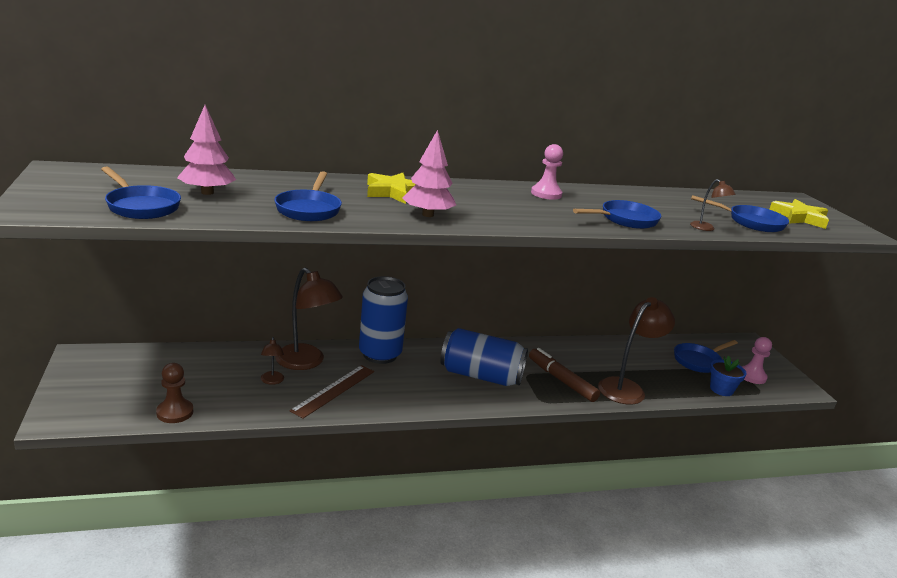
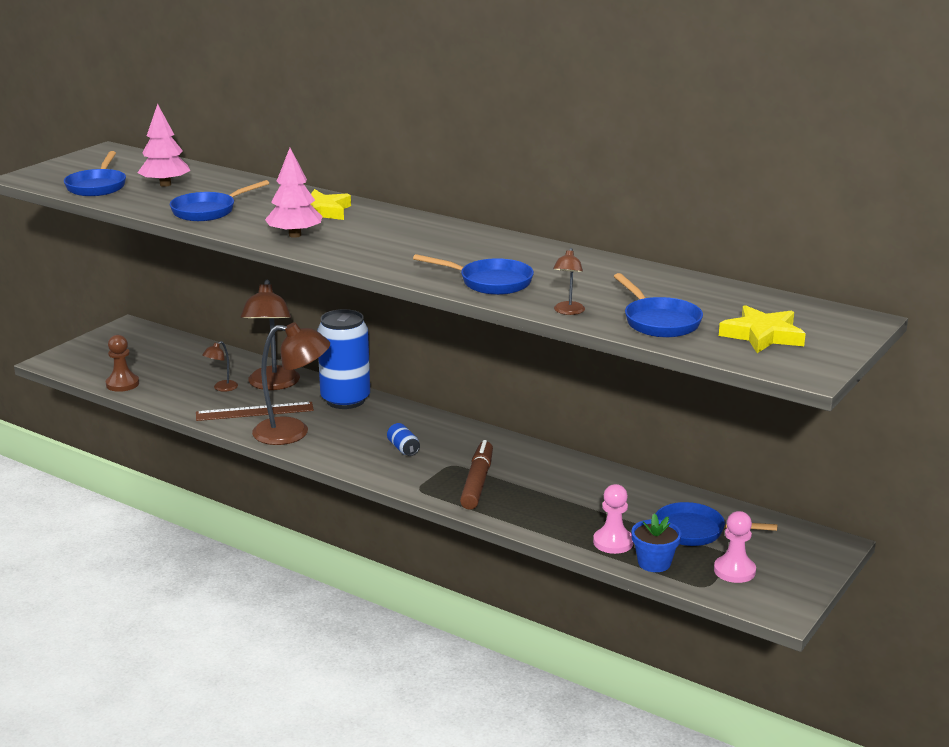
camera: 50 degrees right, 0 degrees up
blue can [440,328,528,386] -> blue can [387,423,420,456], size x0.41
pink pawn [531,144,563,200] -> pink pawn moved to [593,484,633,554]
brown lamp [598,297,675,405] -> brown lamp moved to [252,322,330,445]

